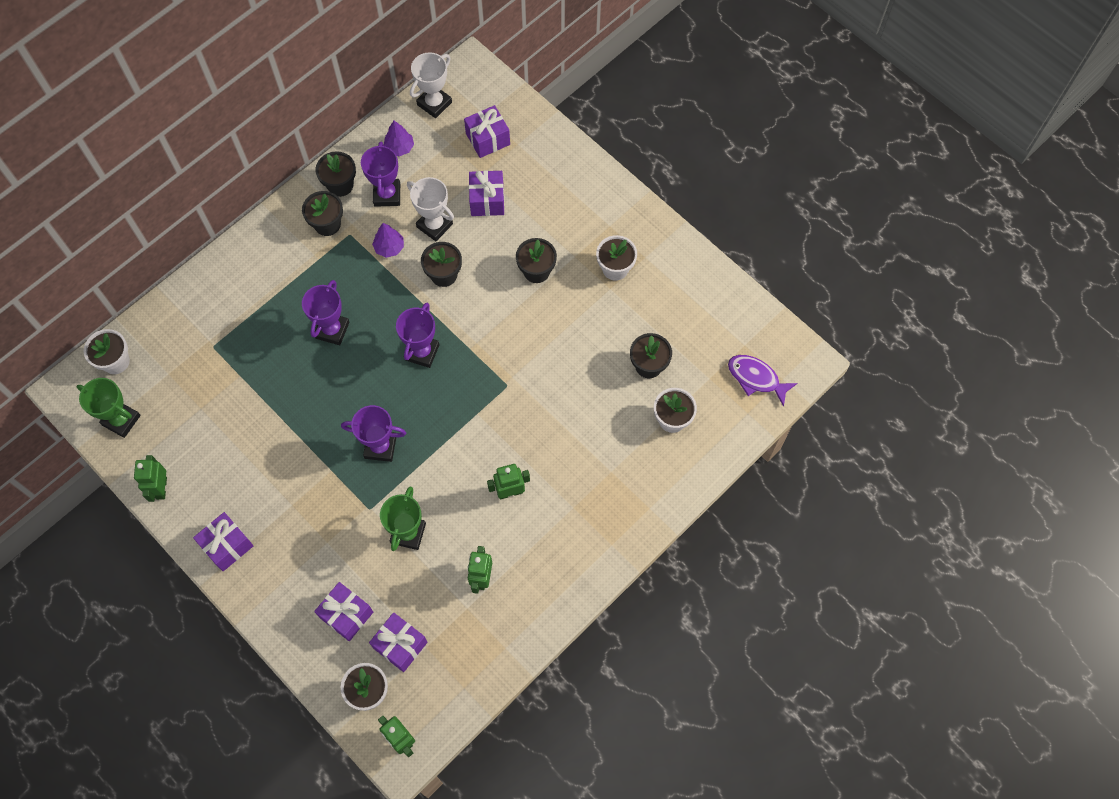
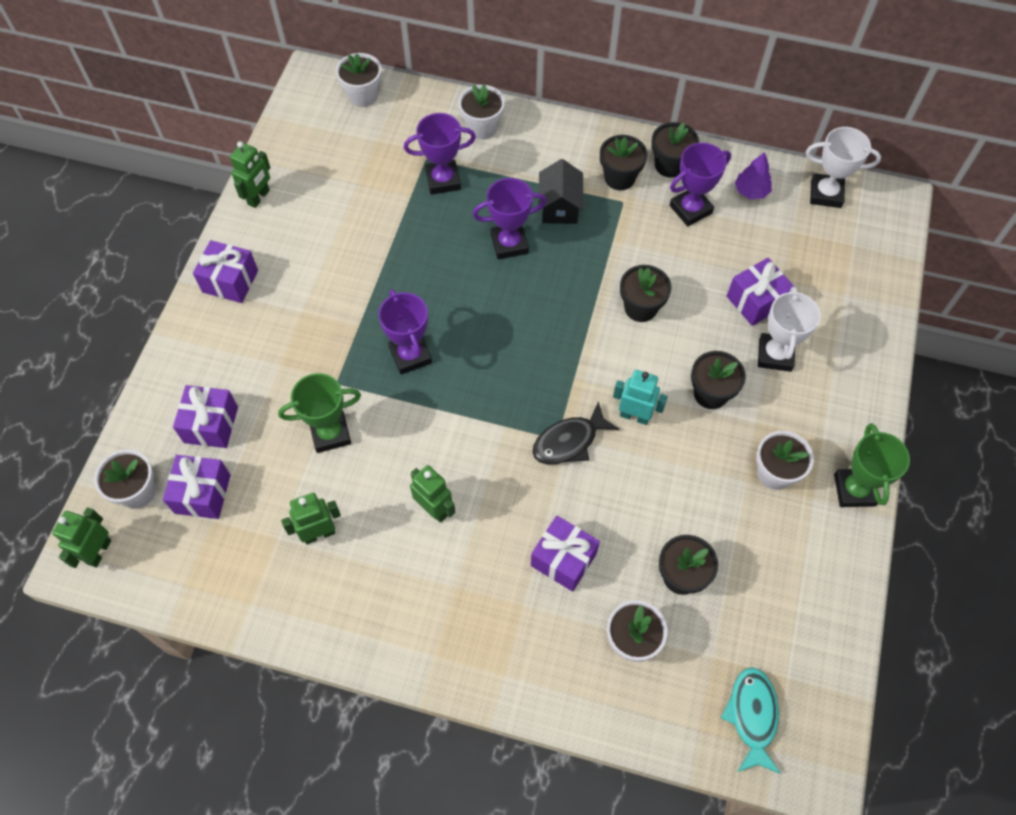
camera: 60 degrees right, 5 degrees down
green trophy [77,378,141,438] -> green trophy moved to [834,423,910,507]
green robot [134,455,167,502] -> green robot turned 150 degrees clockwise [230,141,270,208]
purple tree [372,223,404,258] -> none
purple trophy [396,303,440,368] -> purple trophy moved to [404,113,476,195]
white trophy [407,177,454,241] -> white trophy moved to [758,287,821,372]
purple gift [464,105,510,158] -> purple gift moved to [531,515,600,592]
purple fish [728,355,798,407] -> turquoise fish [721,667,781,774]
none -> white flower pot [458,84,505,140]
none -> black fish [532,401,619,464]
none -> black house [539,159,584,224]
none -> turquoise robot [613,370,668,425]

